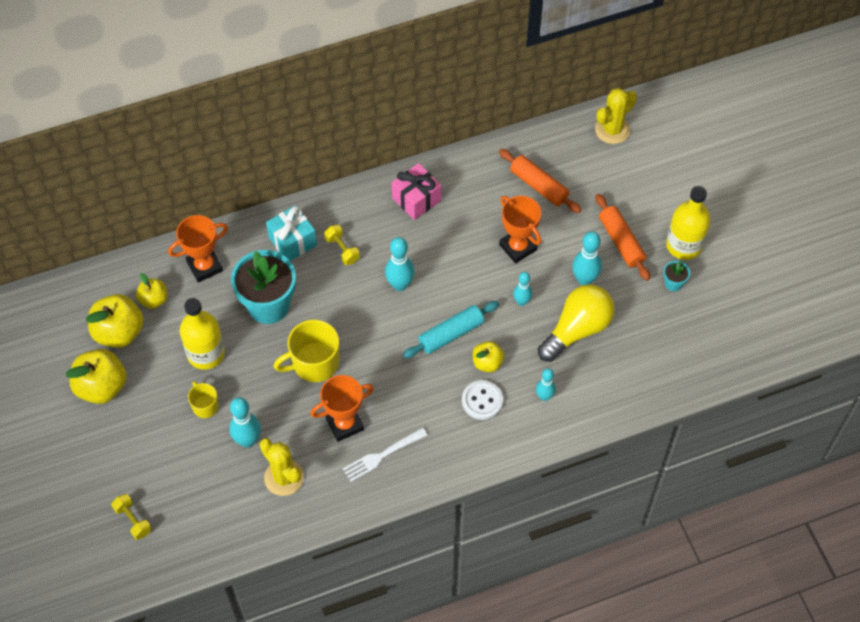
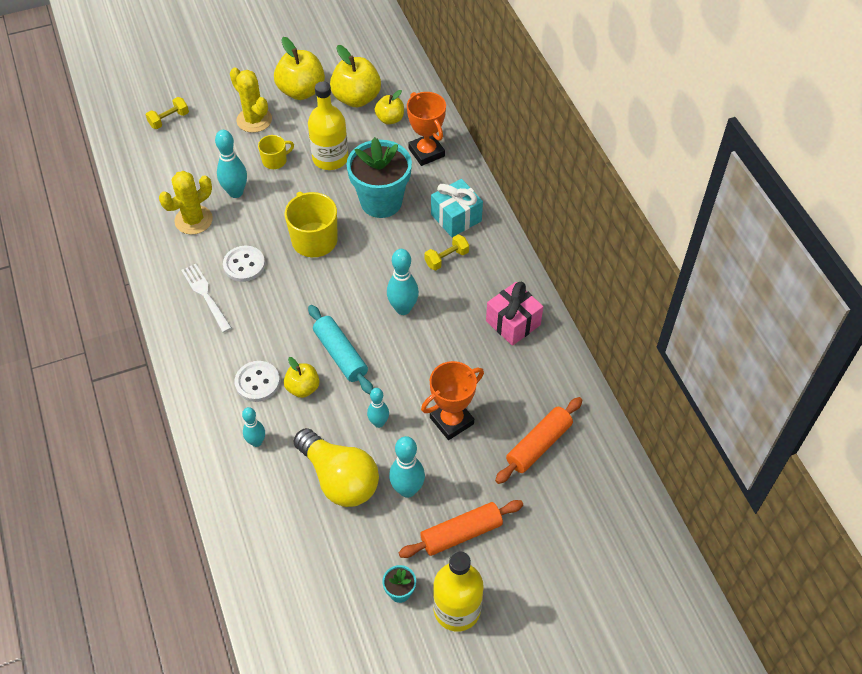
camera: 90 degrees right, 5 degrees down
orange trophy [310,375,374,442] -> white button [223,246,265,282]
yellow cactus [595,88,637,144] -> yellow cactus moved to [230,68,272,133]

